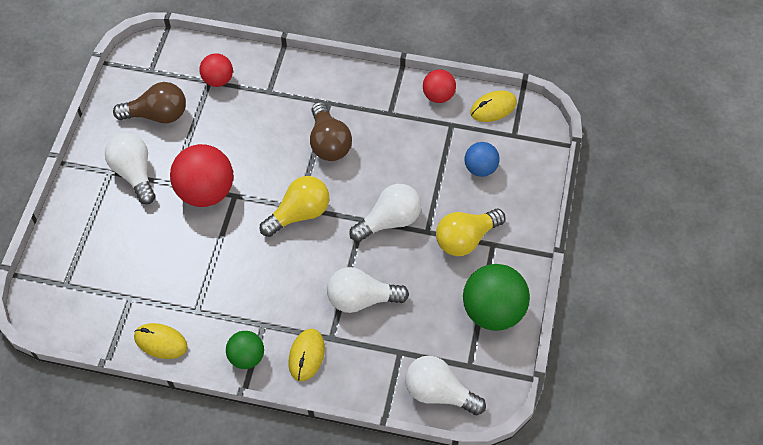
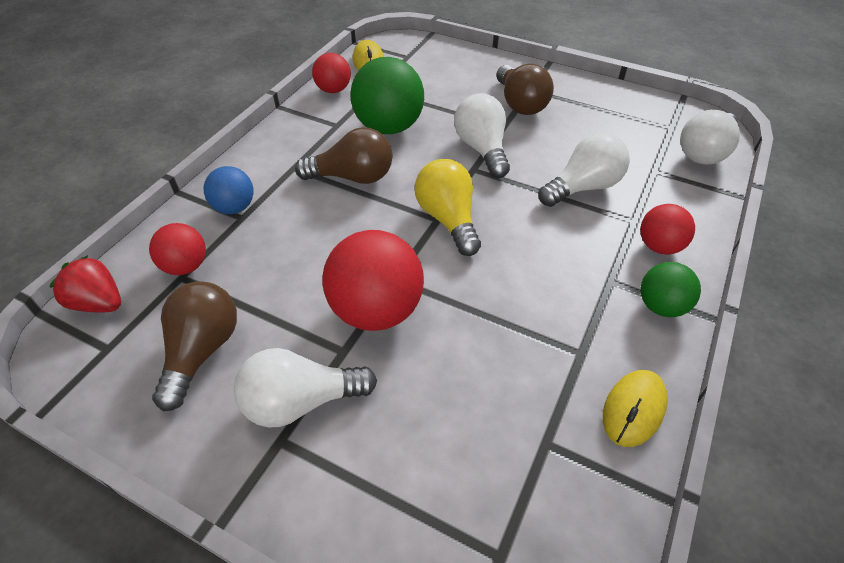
camera: 75 degrees left, 10 degrees down
yellow mouse [288,329,325,381] -> red ball [640,204,695,255]
white light bulb [327,267,409,313] -> white light bulb turned 135 degrees counterclockwise [539,132,630,207]
yellow light bulb [436,209,505,256] -> brown light bulb [496,64,554,115]
green ball [463,264,530,331] -> green ball moved to [350,57,424,134]
blue ball [465,142,500,177] -> blue ball moved to [203,166,254,214]
none -> red strawberry [49,255,121,312]

